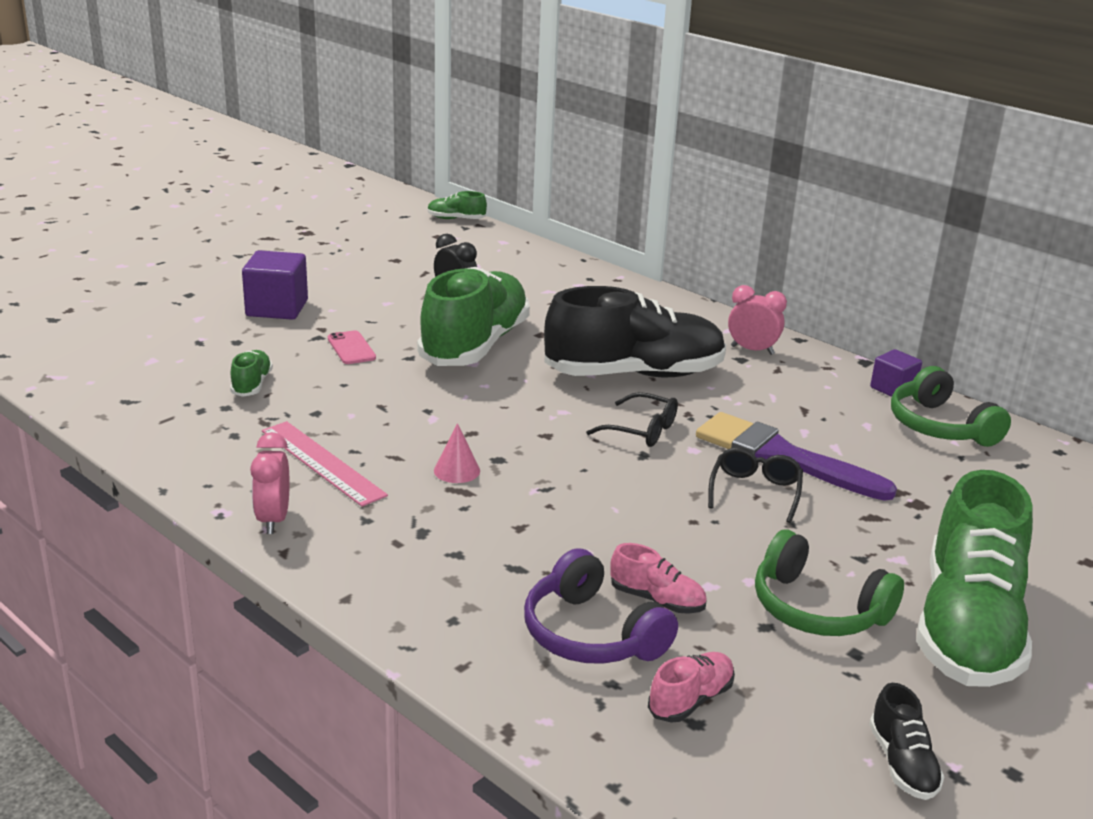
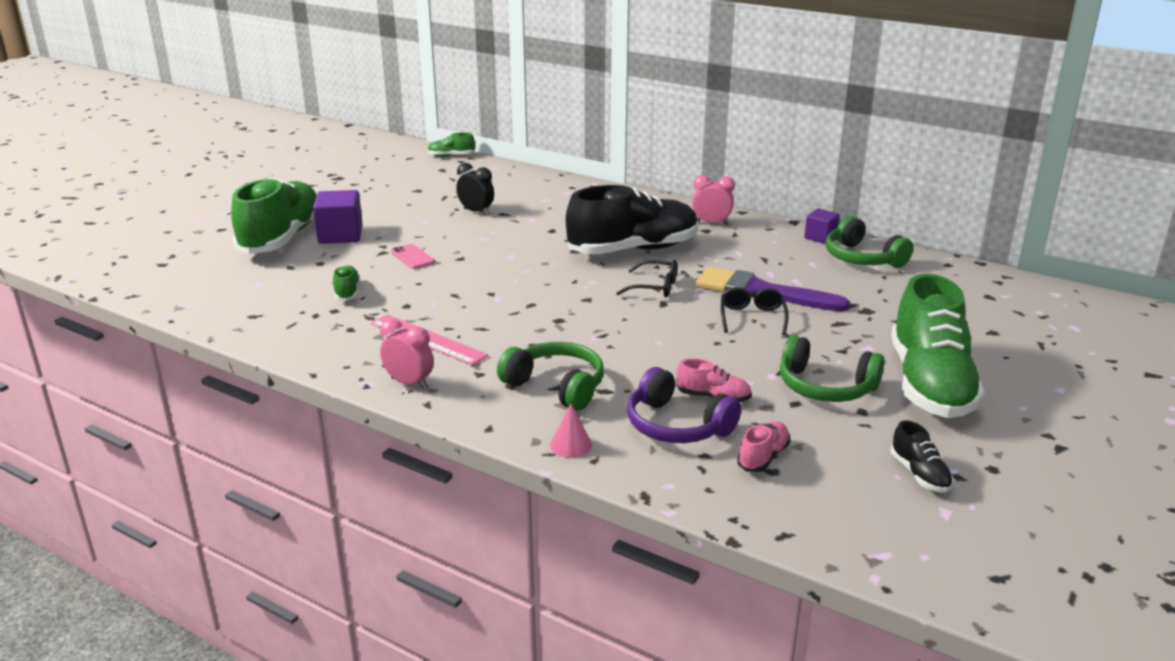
camera: 10 degrees left, 0 degrees up
pink clock [250,432,290,534] -> pink clock turned 135 degrees clockwise [380,319,434,389]
green shoe [417,267,530,366] -> green shoe moved to [231,177,317,254]
pink cone [434,423,480,483] -> pink cone moved to [550,403,592,458]
none -> green headphones [497,342,604,411]

